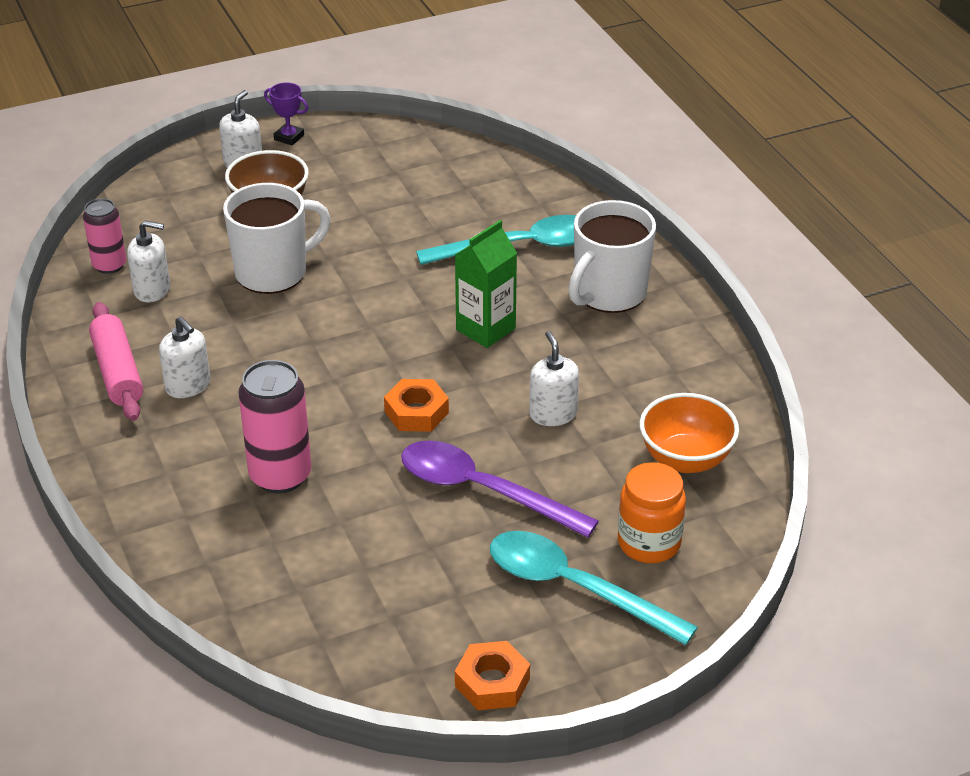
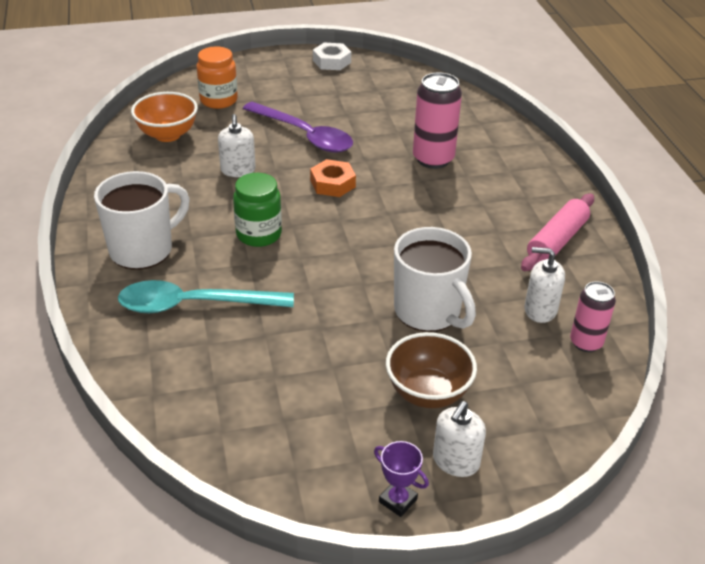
camera: 170 degrees left, 0 degrees up
pink rolling pin [89,302,143,421] -> pink rolling pin turned 45 degrees clockwise [521,194,594,271]
white soap dispenser [159,316,210,398] -> none
white mug [223,183,331,294] -> white mug turned 105 degrees counterclockwise [394,227,476,332]
green carton [455,220,517,348] -> green jar [233,173,282,247]
orange nut [455,641,530,710] -> white nut [313,43,351,70]
turquoise spoon [490,531,698,645] -> none

